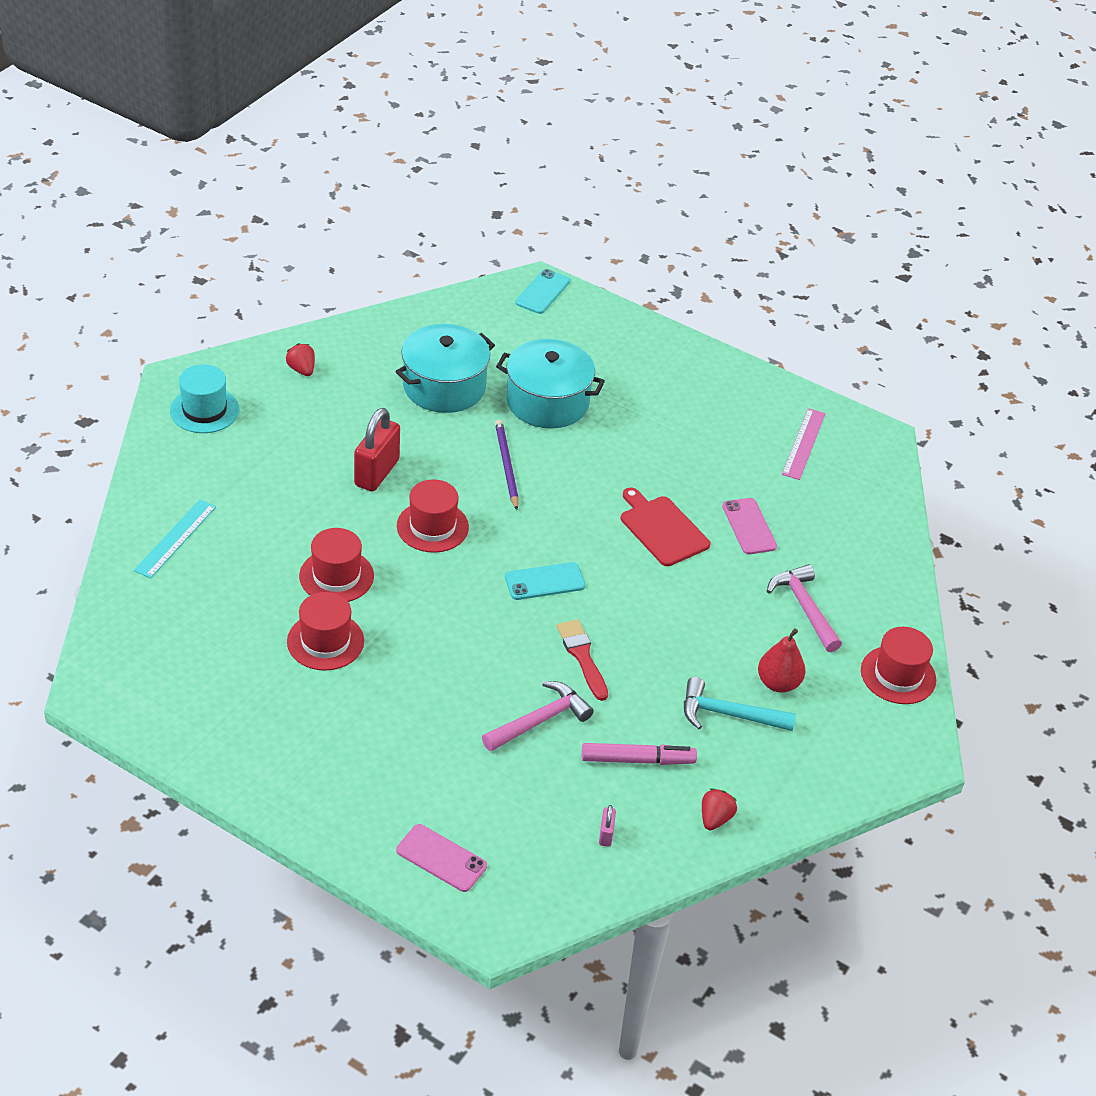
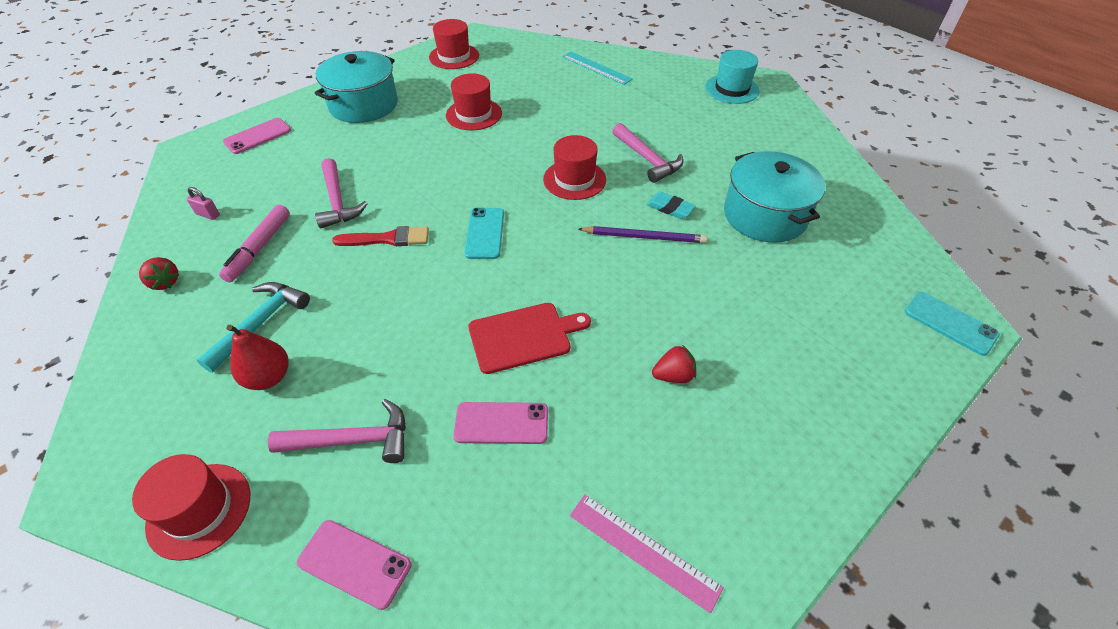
camera: 110 degrees right, 5 degrees up
red strawberry [286,343,315,376] -> red strawberry moved to [652,345,696,383]
red hat [299,528,374,602] -> red hat moved to [429,19,479,69]
red padlock [354,408,400,492] -> pink hammer [612,123,683,183]
turquoise pot [496,339,605,429] -> turquoise pot moved to [314,51,398,123]
none -> pink phone [297,520,412,610]
none -> turquoise eraser [646,192,696,219]

